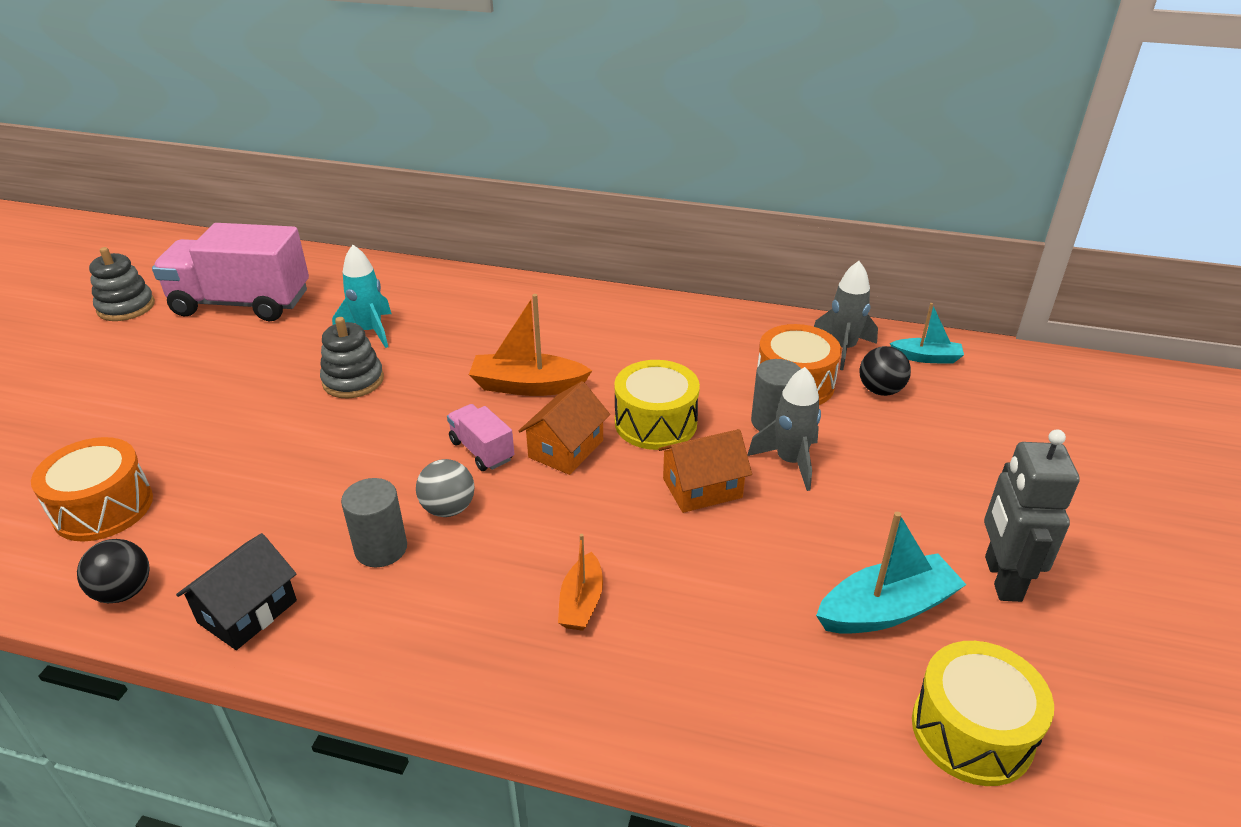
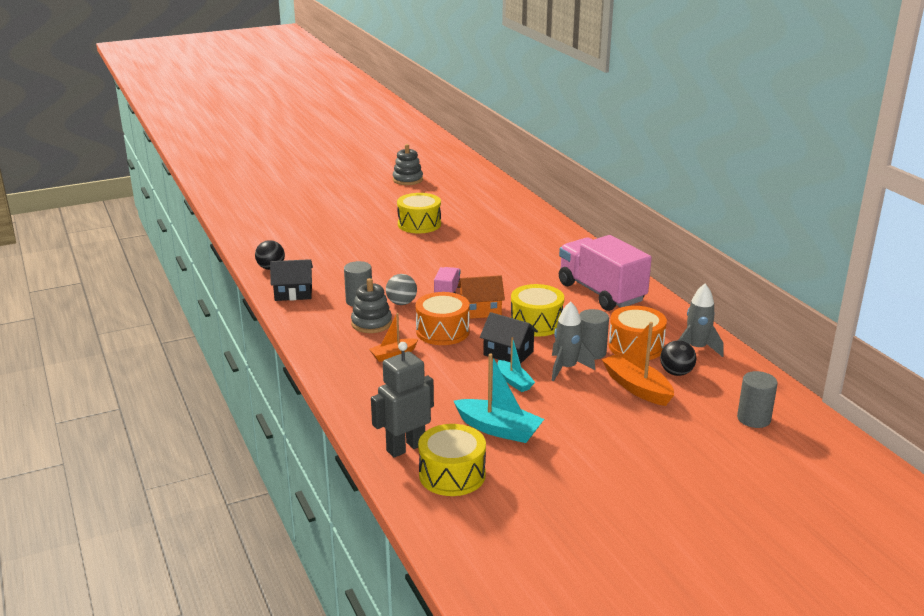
camera: 50 degrees right, 10 degrees down
orange drum [31,437,153,542] -> orange drum moved to [416,292,470,345]
pink truck [152,223,309,321] -> pink truck moved to [559,235,652,311]
grey stacking toy [320,317,384,399] -> grey stacking toy moved to [351,278,392,333]
turquoise rocket [332,245,391,348] -> none
orange boat [469,294,592,396] -> orange boat moved to [602,322,674,406]
orange house [658,429,752,513] -> black house [480,312,538,364]
turquoise boat [890,303,964,364] -> turquoise boat moved to [497,337,535,392]
grey robot [984,429,1080,602] -> grey robot moved to [371,342,434,458]
none -> yellow drum [397,193,441,233]
none -> grey cylinder [737,371,778,428]

